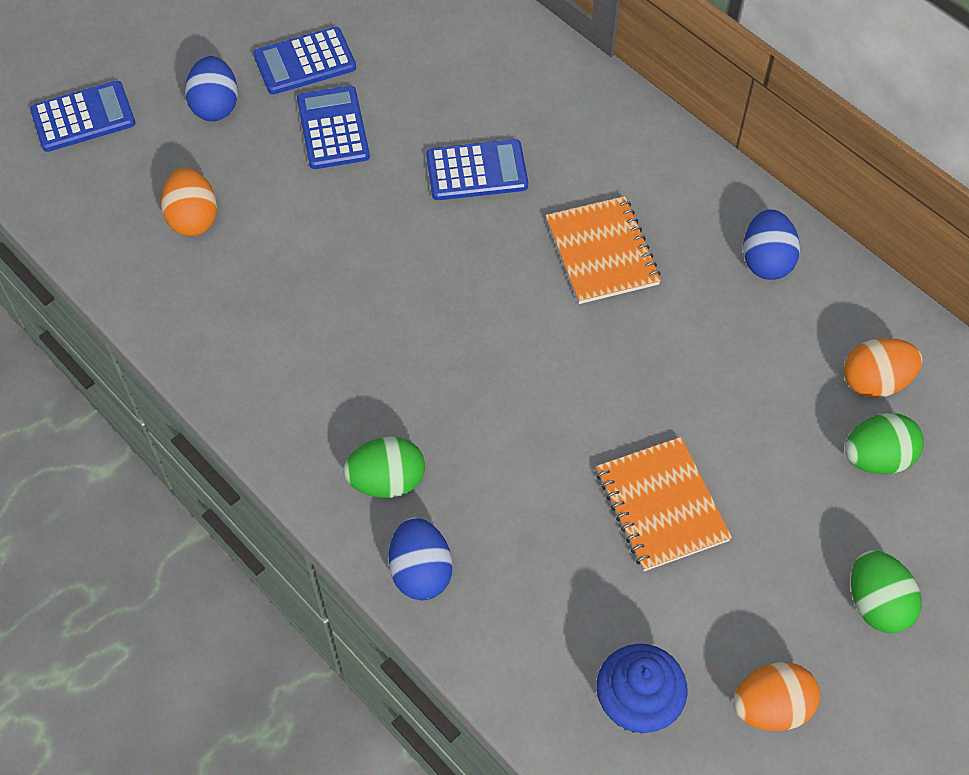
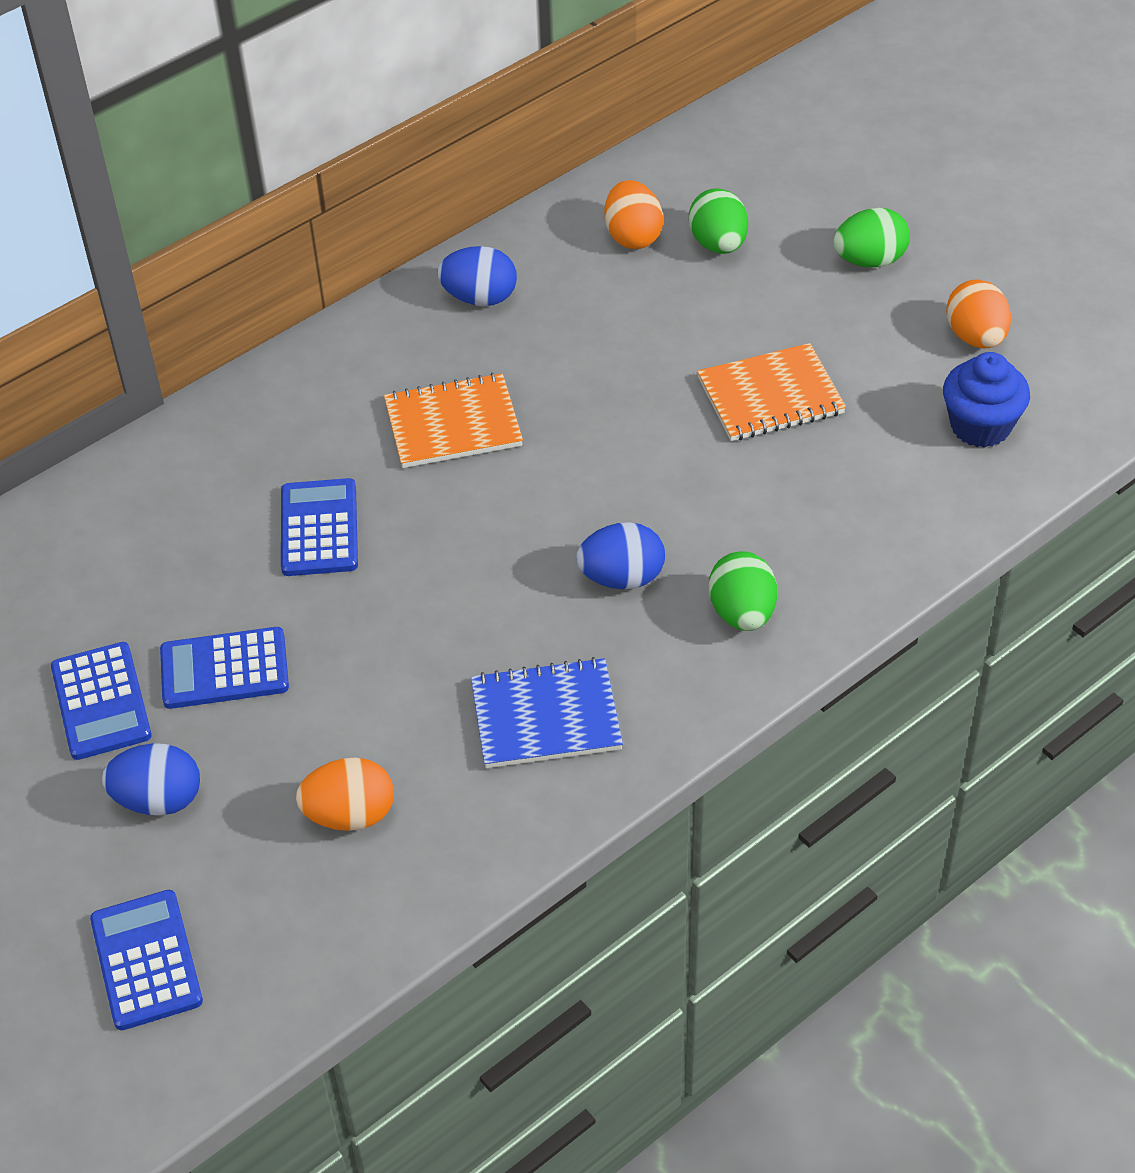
camera: 85 degrees left, 10 degrees down
blue egg [389,517,452,600] -> blue egg moved to [576,522,665,589]
none -> blue notebook [471,657,623,768]

